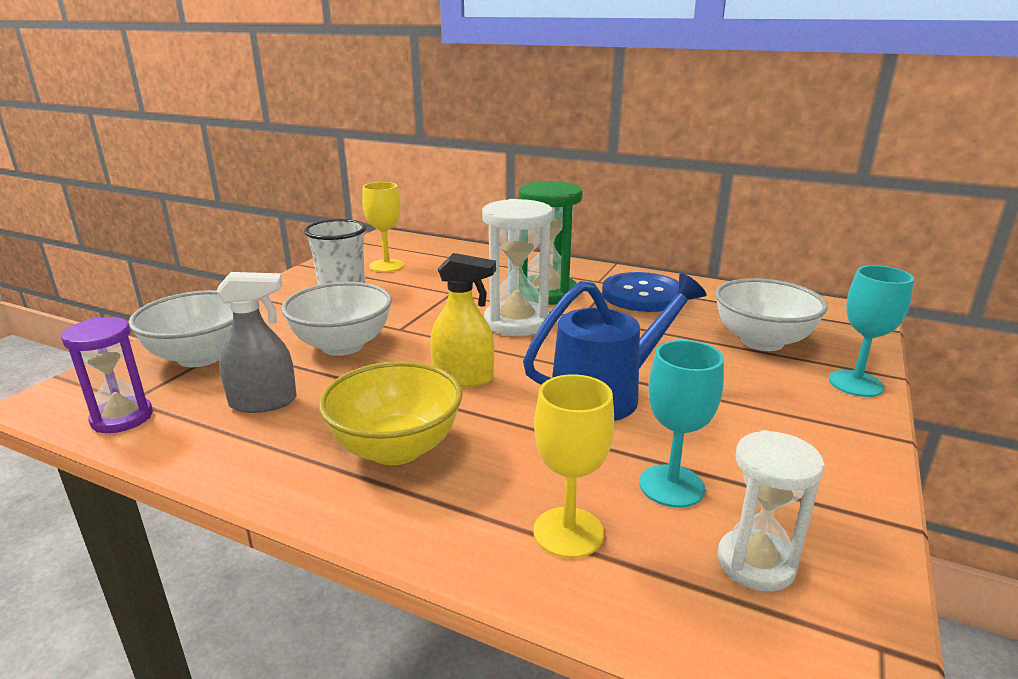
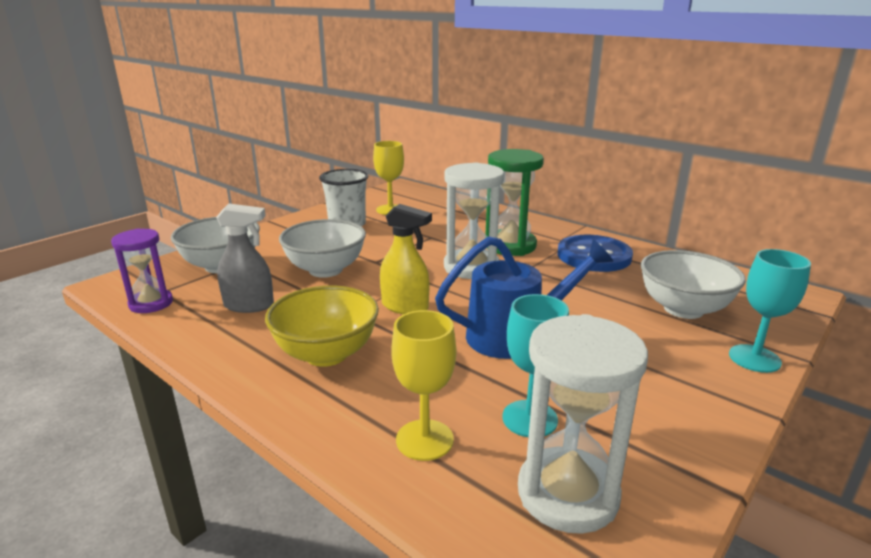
camera: 15 degrees right, 0 degrees up
white hourglass [717,430,824,592] -> white hourglass [518,314,648,534], size x1.53

